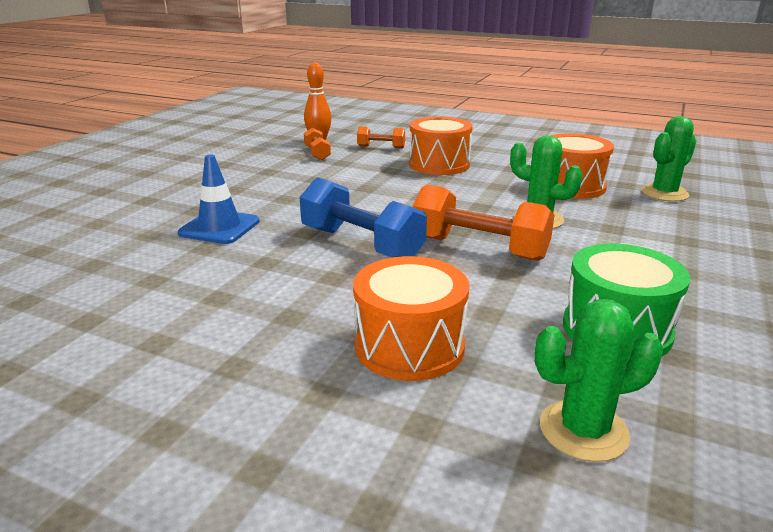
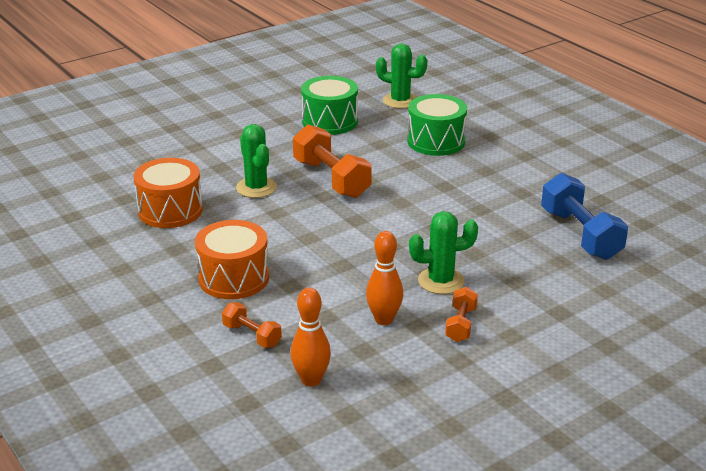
camera: 150 degrees left, 5 degrees up
blue traffic cone [178,155,260,244] -> none
blue dumbbell [300,177,427,257] -> blue dumbbell moved to [541,173,628,260]
orange dumbbell [304,127,331,160] -> orange dumbbell moved to [445,287,478,342]
orange drum [353,256,469,381] -> green drum [407,94,467,156]
green cactus [641,116,696,201] -> green cactus moved to [409,211,478,294]
none -> orange bowling pin [366,231,403,325]

